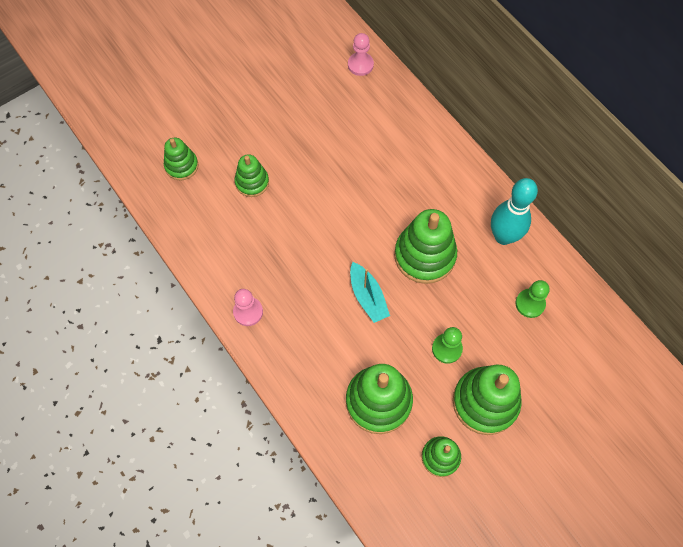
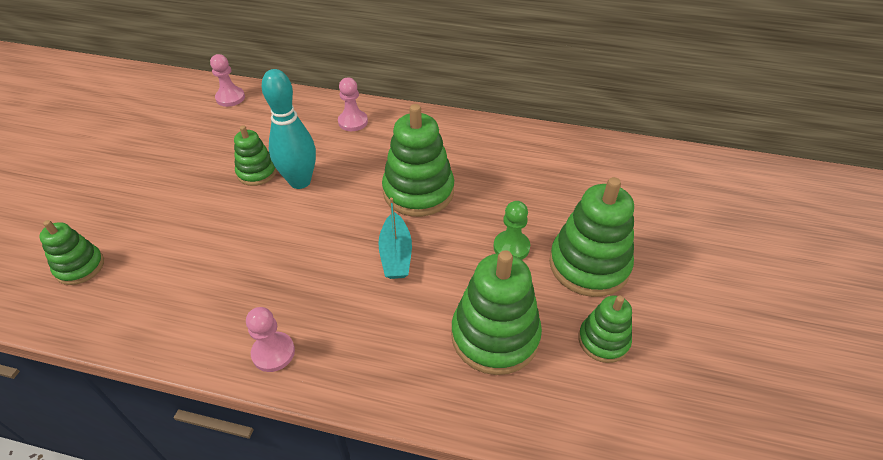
camera: 40 degrees left, 20 degrees down
green stacking toy [235,154,269,197] -> green stacking toy moved to [234,125,277,186]
turquoise boat [350,262,390,323] -> turquoise boat turned 60 degrees clockwise [378,198,412,279]
turquoise bowling pin [491,178,538,245] -> turquoise bowling pin moved to [261,69,316,189]
green pawn [515,280,549,318] -> none
none -> pink pawn [338,78,368,131]

